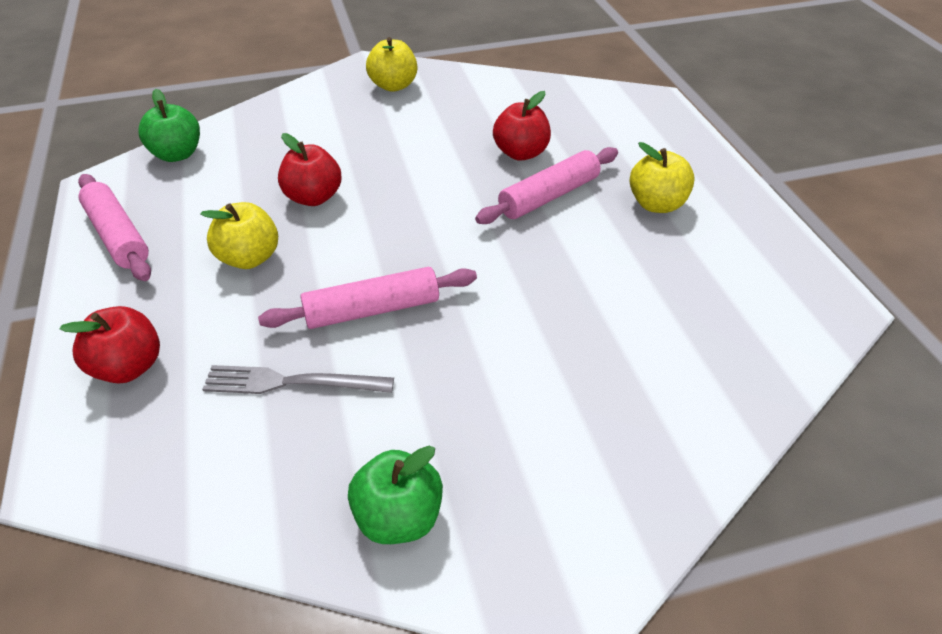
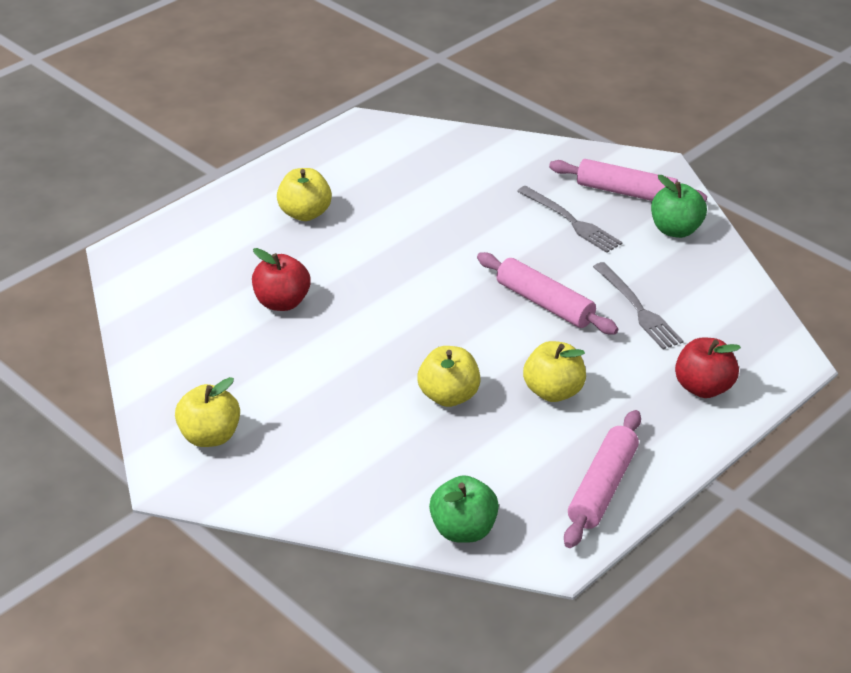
camera: 120 degrees left, 5 degrees down
red apple [278,133,342,206] -> yellow apple [417,346,481,407]
pink rolling pin [475,147,618,224] -> pink rolling pin moved to [549,159,707,202]
none -> grey fork [517,186,622,253]

